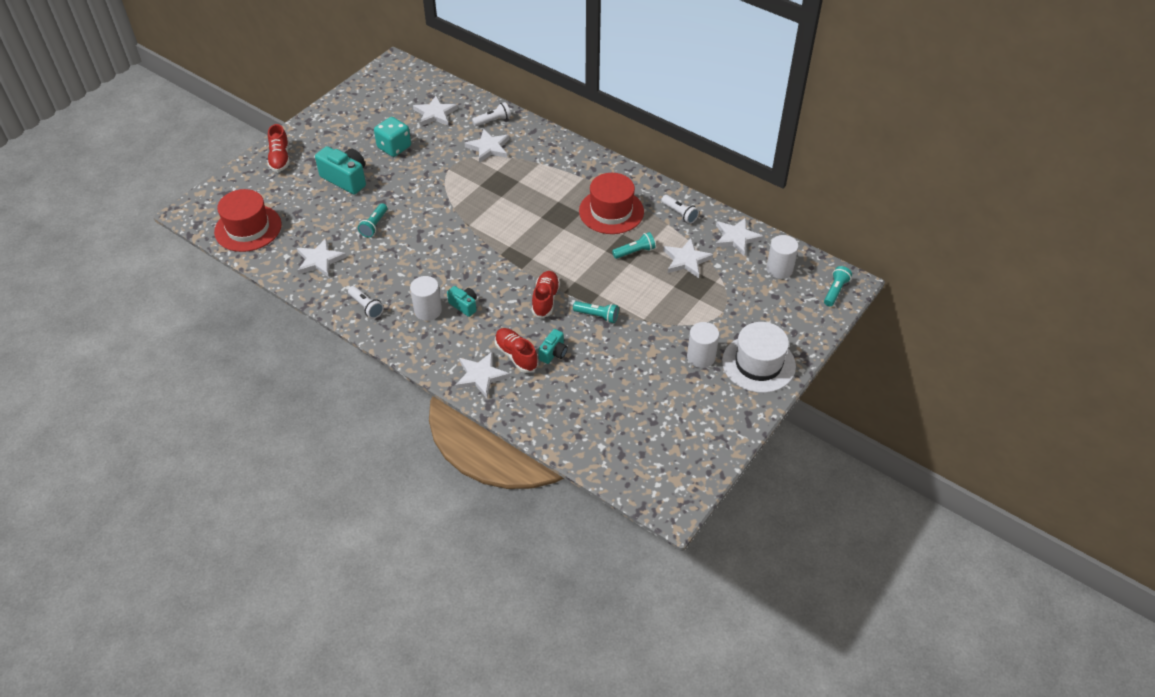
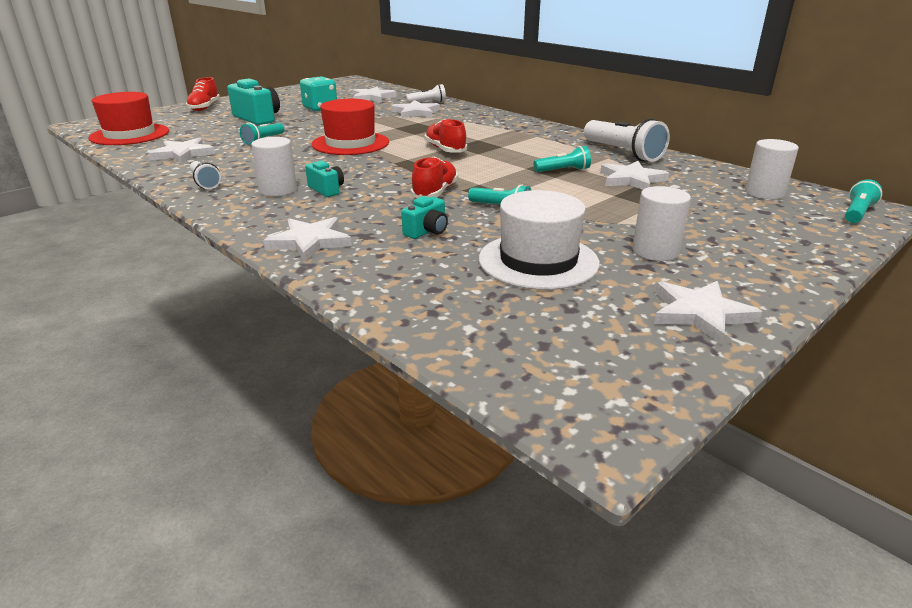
camera: 10 degrees right, 20 degrees down
red shoe [495,328,538,373] -> red shoe moved to [424,119,467,153]
red hat [579,173,644,234] -> red hat moved to [312,99,389,155]
white flashlight [661,195,699,224] -> white flashlight [584,118,670,162], size x1.79
white star [715,218,764,256] -> white star moved to [654,281,762,345]
white hat [722,322,796,393] -> white hat moved to [479,190,600,290]

